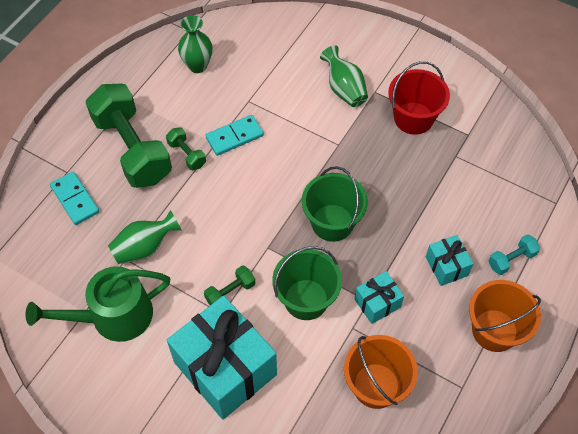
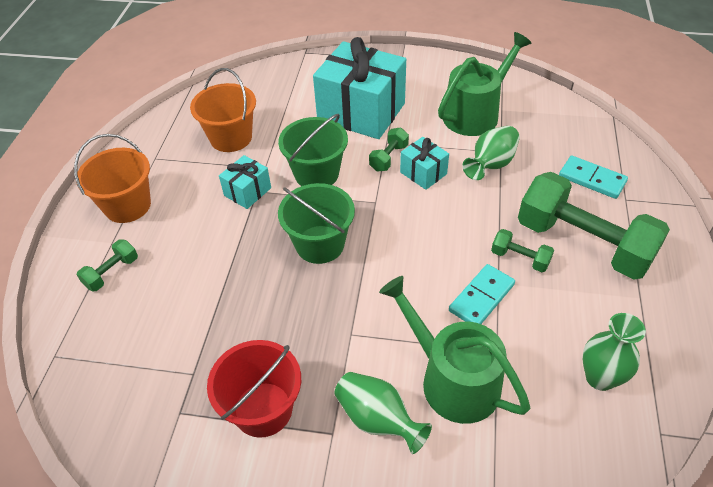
camera: 160 degrees right, 10 degrees down
turquoise gift [426,235,473,286] -> turquoise gift moved to [400,137,449,190]
turquoise dumbbell [489,234,540,275] -> green dumbbell [77,239,138,291]
none -> green watering can [379,276,530,424]

